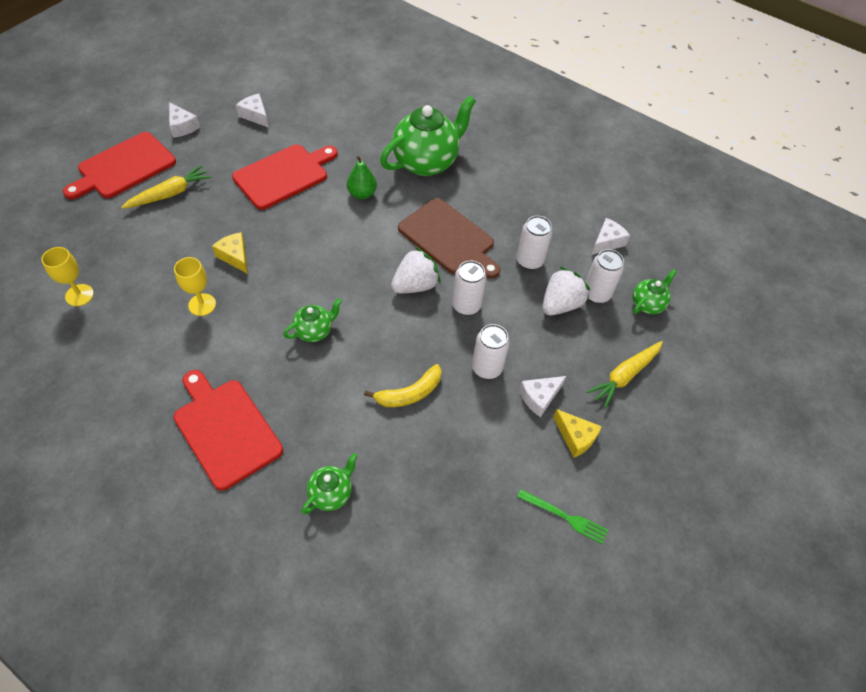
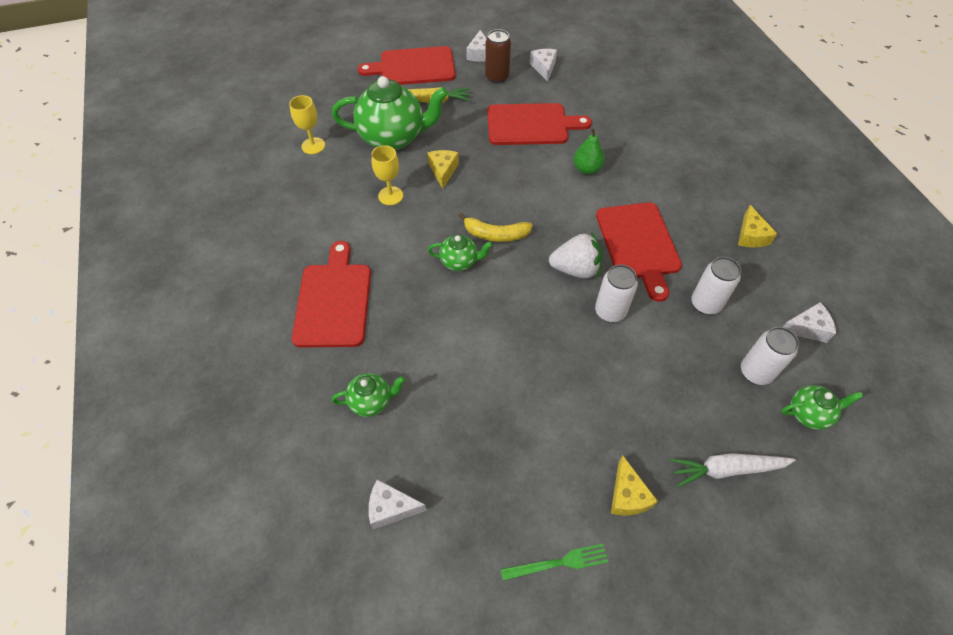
camera: 40 degrees right, 0 degrees up
yellow banana [364,364,442,407] -> yellow banana moved to [459,213,533,242]
green teapot [380,96,476,176] -> green teapot moved to [332,76,448,150]
brown cutting board [398,198,500,279] -> red cutting board [596,202,682,302]
white can [472,324,510,379] -> none
green fork [517,489,608,544] -> green fork turned 75 degrees counterclockwise [501,544,608,581]
white cheese [519,376,566,417] -> white cheese moved to [369,479,427,529]
white strawberry [543,267,590,315] -> none
yellow carrot [587,341,663,408] -> white carrot [670,453,796,487]
none -> brown can [485,29,511,84]
none -> yellow cheese [738,205,778,247]

